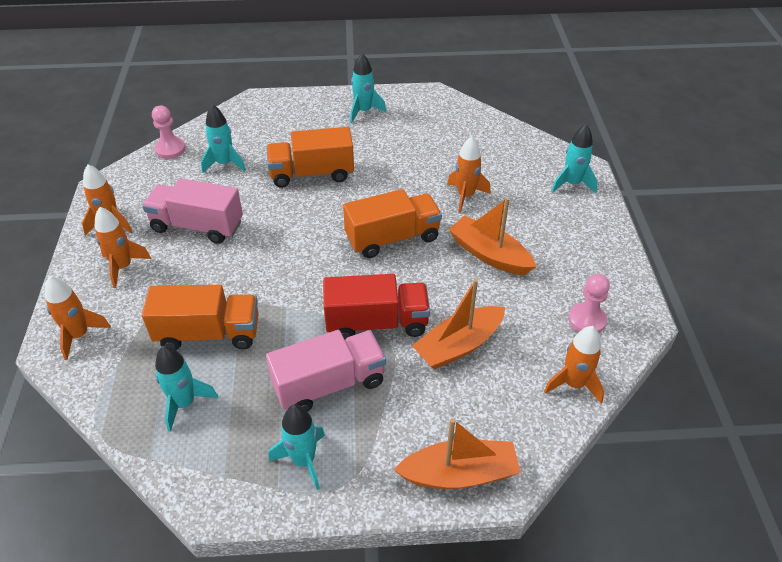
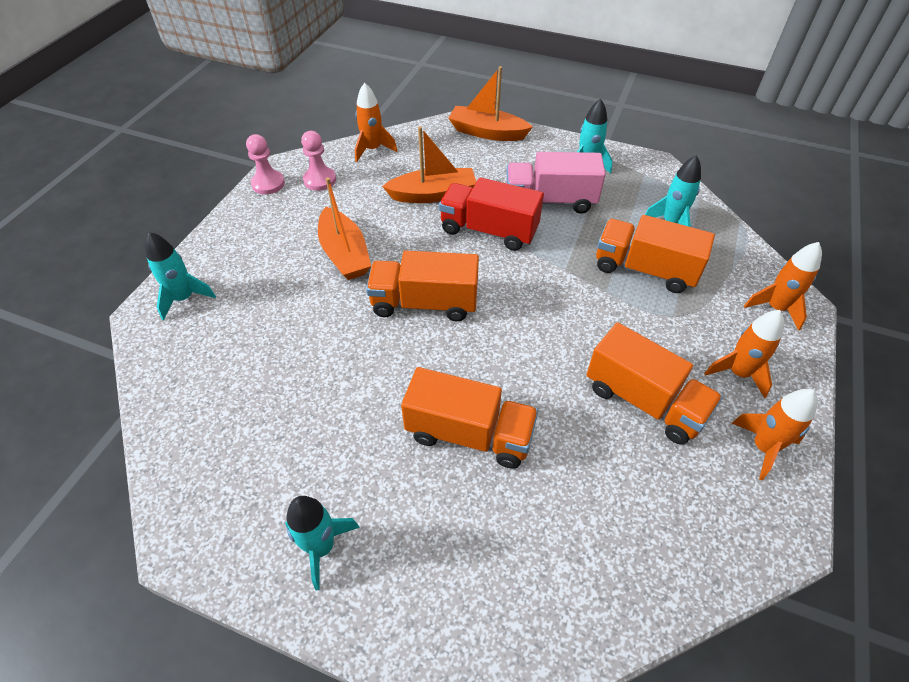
camera: 155 degrees left, 5 degrees up
pink truck [142,178,243,244] -> orange truck [586,323,723,445]
pink pawn [152,106,186,159] -> pink pawn moved to [246,134,285,195]
turquoise rocket [201,104,246,173] -> none
orange rocket [447,136,491,213] -> none

